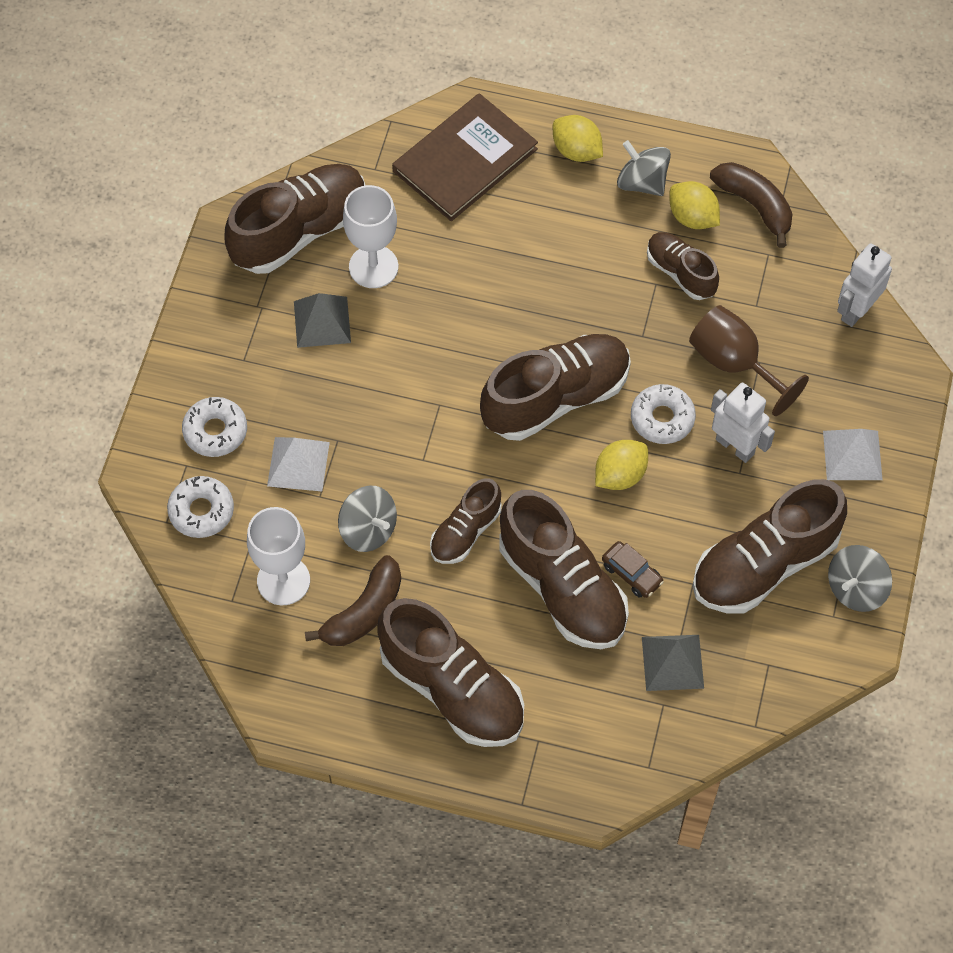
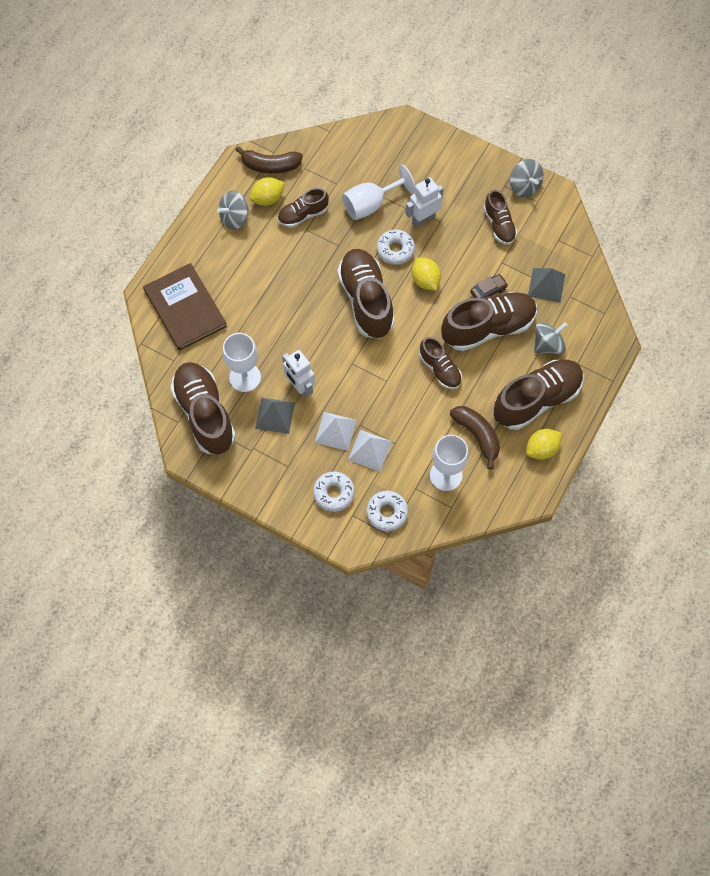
camera: 75 degrees left, 5 degrees up
grey spinning top [338,485,397,552] -> grey spinning top moved to [534,322,568,354]
yellow lemon [553,115,603,162] -> yellow lemon moved to [526,429,562,460]
brown goblet [689,305,809,416] -> white goblet [342,165,415,220]
brown shoe [693,479,847,613] -> brown shoe [484,190,517,245], size x0.56
brown banana [710,162,792,248] -> brown banana turned 150 degrees counterclockwise [236,146,303,174]
white pyramid [823,429,883,480] -> white pyramid moved to [315,412,357,451]
white robot [837,243,892,327] -> white robot moved to [282,350,315,398]

